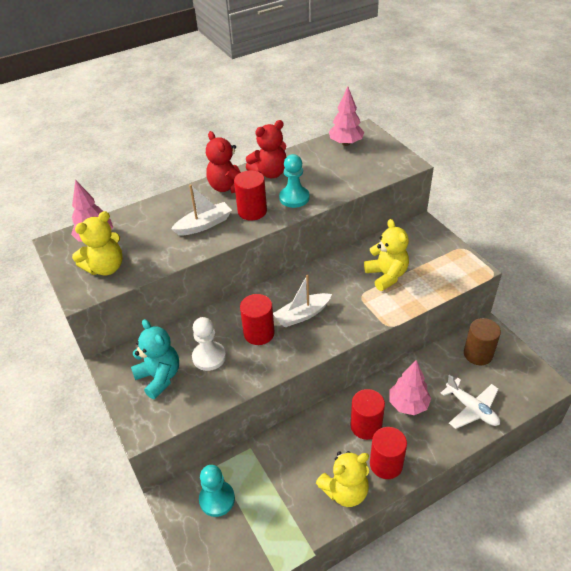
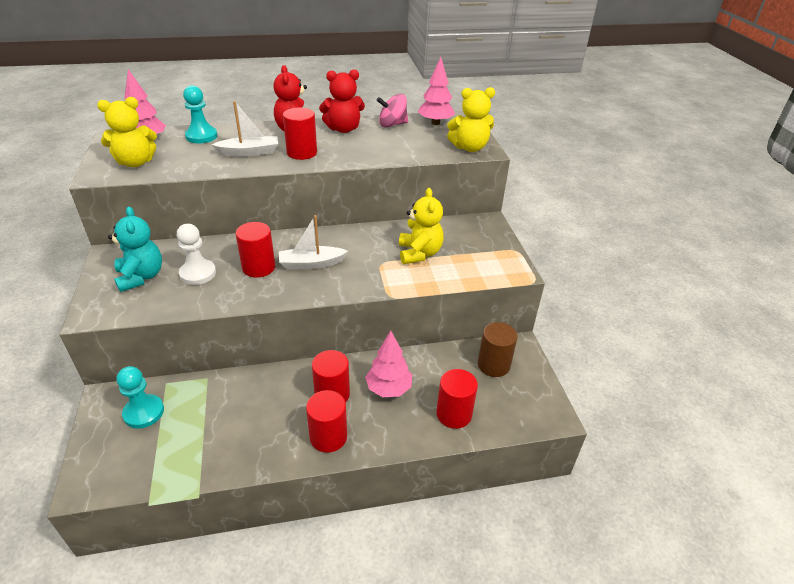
camera: 15 degrees right, 5 degrees down
turquoise pawn [279,154,309,208] -> turquoise pawn moved to [183,85,218,143]
yellow teddy bear [316,451,369,507] -> yellow teddy bear moved to [447,87,495,152]
white plane [441,375,500,429] -> red cylinder [436,369,478,429]
none -> pink spinning top [376,94,408,128]

